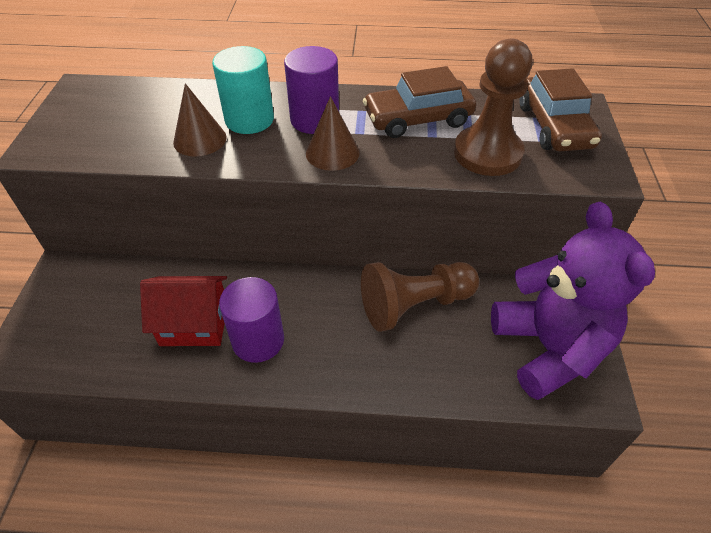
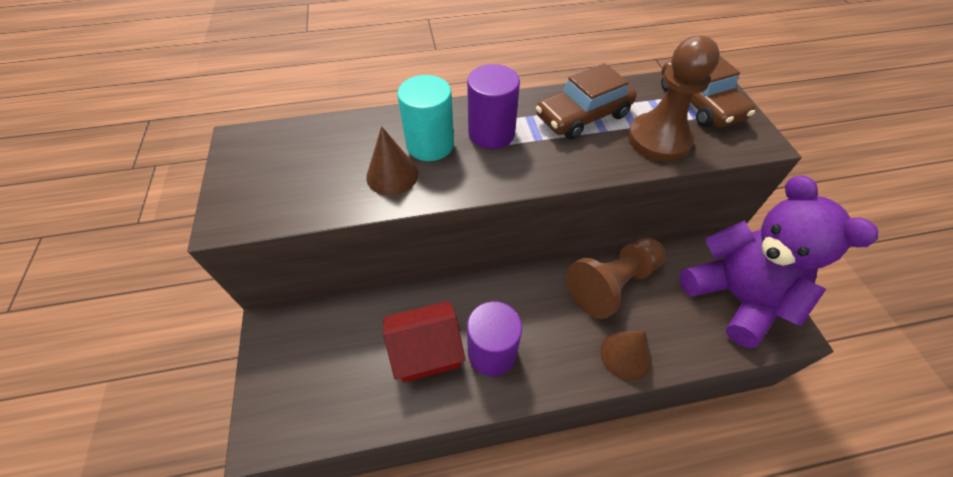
camera: 15 degrees left, 5 degrees up
brown cone [306,96,360,171] -> brown cone moved to [600,331,652,381]

